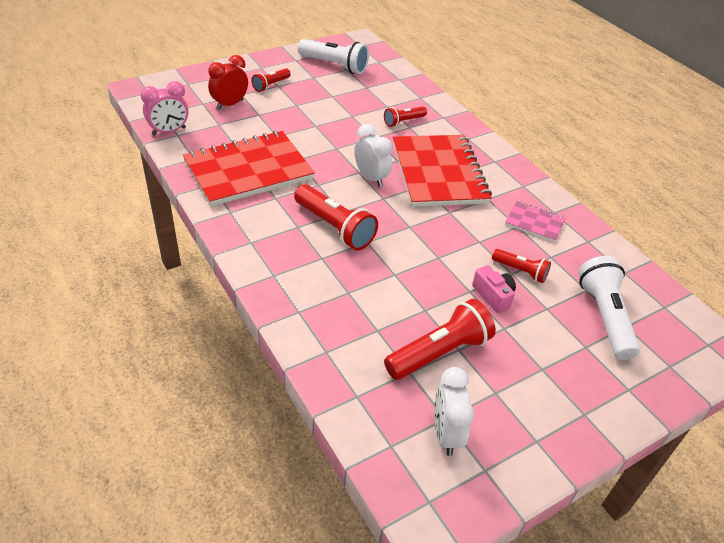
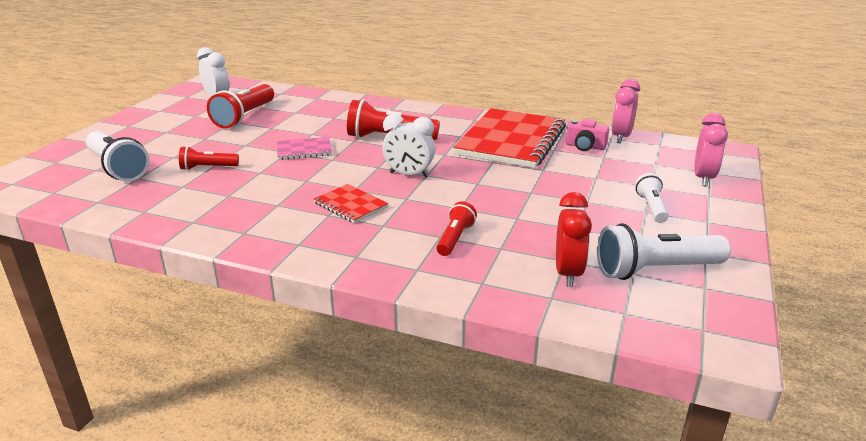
camera: 145 degrees right, 15 degrees down
red clock [208,55,248,110] -> red clock moved to [556,192,592,287]
red flashlight [251,68,291,92] -> white flashlight [635,173,669,223]
red notebook [393,135,492,207] -> red notebook [314,184,388,223], size x0.46
pink camera [472,265,516,313] -> pink camera moved to [566,119,609,151]
pink notebook [505,201,566,242] -> pink notebook moved to [277,137,332,160]
none -> pink clock [694,113,728,186]

